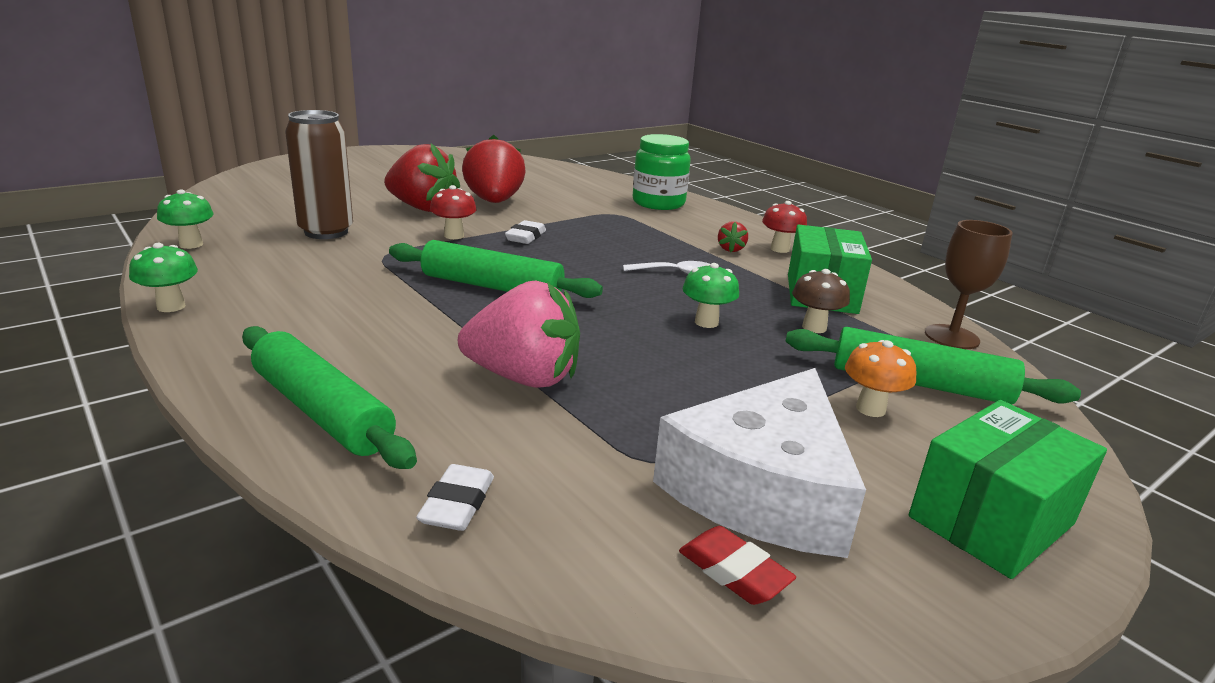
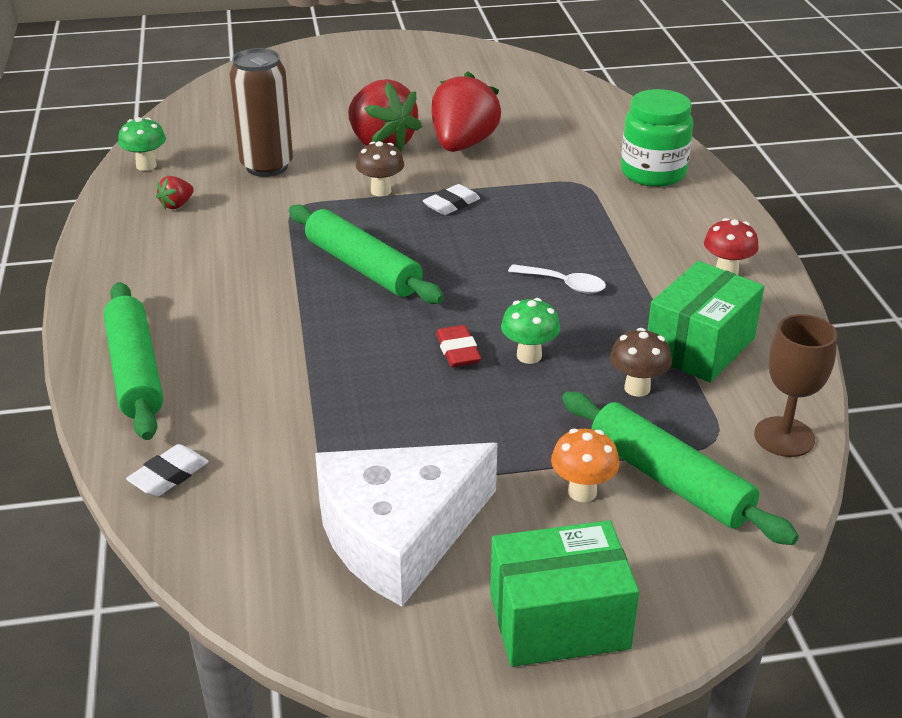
camera: 30 degrees right, 10 degrees up
green mushroom [129,243,198,312] -> none
red mushroom [430,185,477,239] -> brown mushroom [356,141,404,196]
pink strawberry [458,280,580,388] -> none
red eraser [679,526,796,605] -> red eraser moved to [436,325,481,367]
red strawberry [718,221,748,252] -> red strawberry moved to [156,176,194,209]

